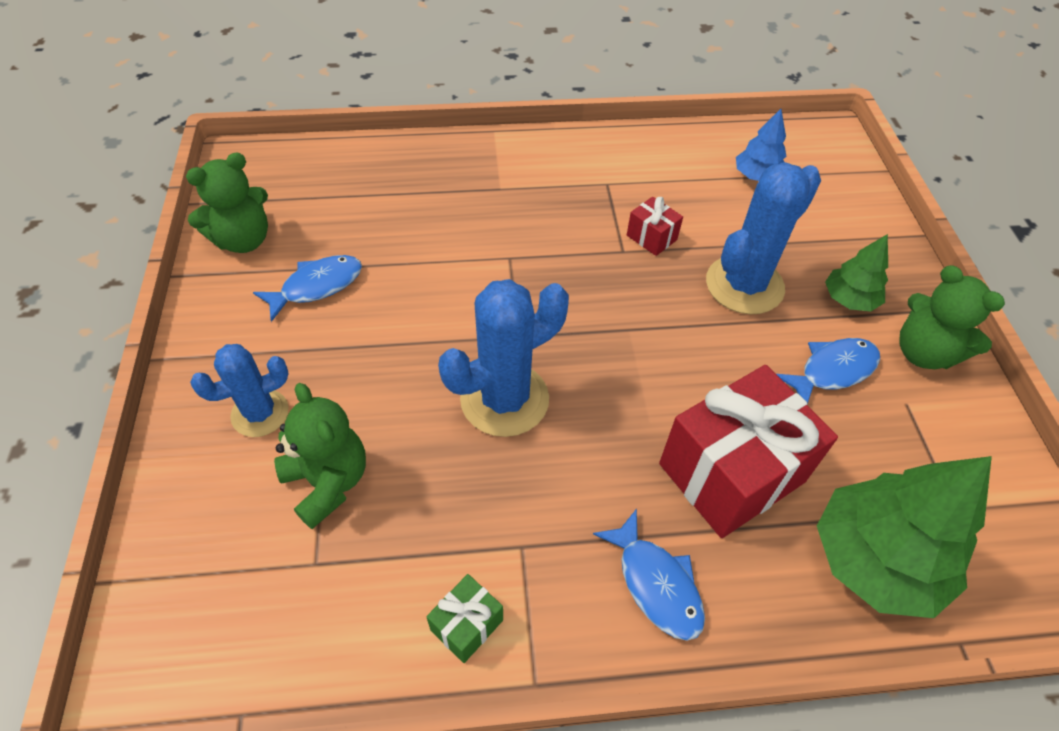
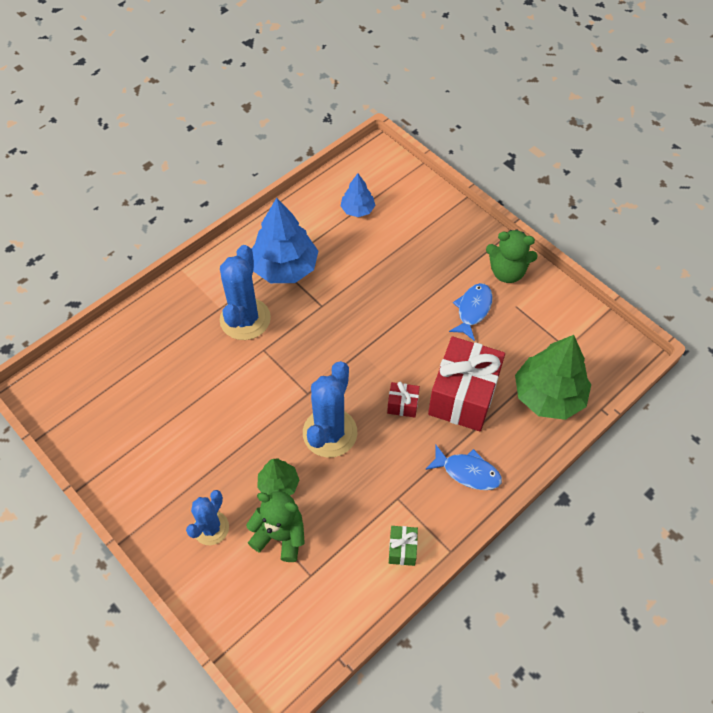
camera: 35 degrees left, 5 degrees up
green teddy bear [186,153,268,253] -> none
blue fish [253,255,362,322] -> none
red gift [627,197,683,256] -> red gift moved to [387,382,420,418]
blue cactus [706,162,821,314] -> blue cactus moved to [220,245,271,340]
green tree [825,234,888,311] -> green tree moved to [257,459,299,495]
none -> blue tree [251,198,318,283]

